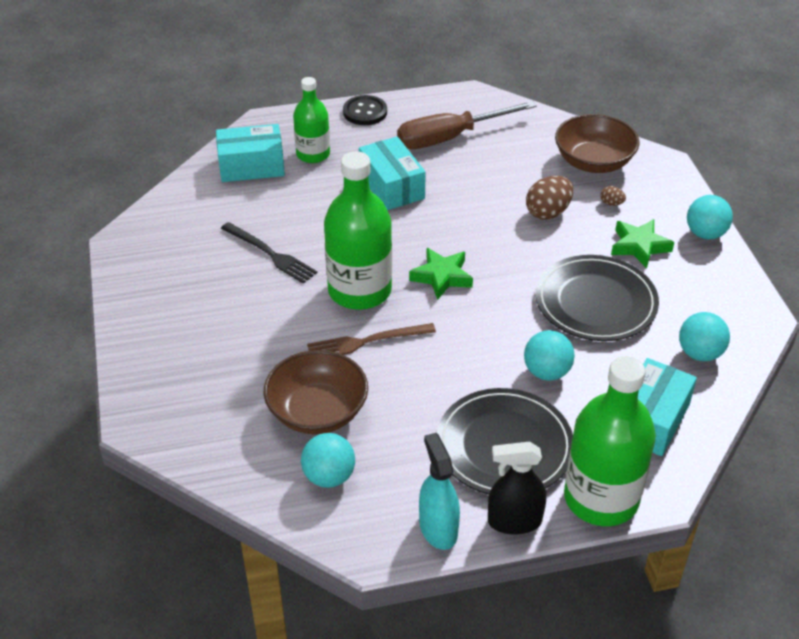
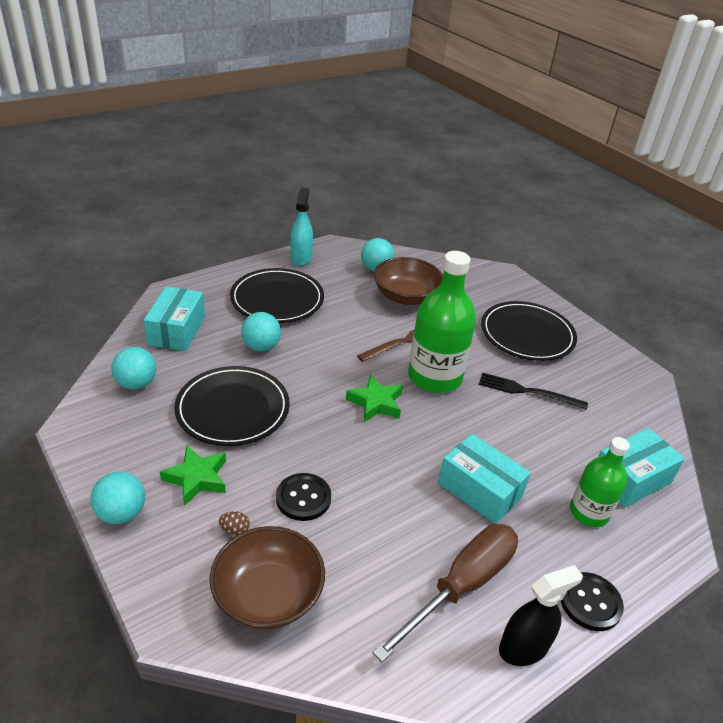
camera: 155 degrees right, 5 degrees down
turquoise spray bottle [419,433,460,550] -> turquoise spray bottle turned 135 degrees counterclockwise [290,187,313,266]
black spray bottle [488,442,546,535] -> black spray bottle moved to [499,565,583,666]
brown egg [526,176,573,220] -> black button [276,473,331,521]
green bottle [564,356,656,526] -> none
none -> black plate [481,301,577,361]

